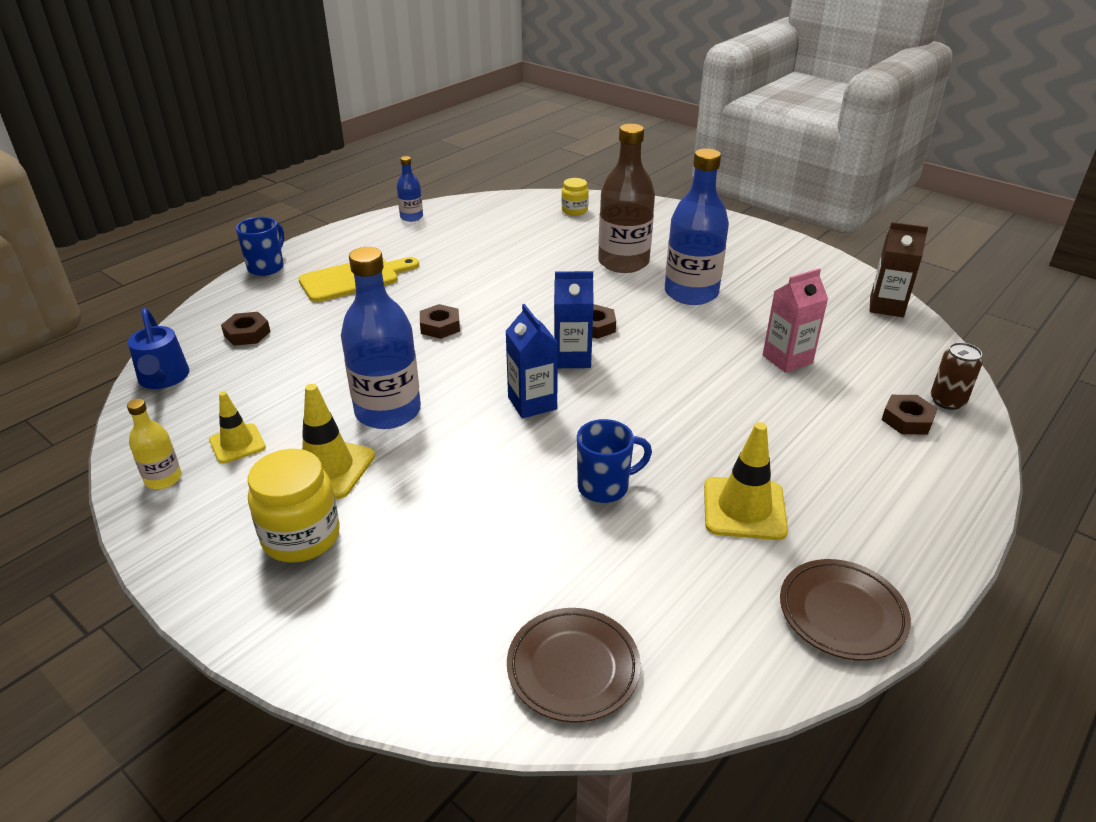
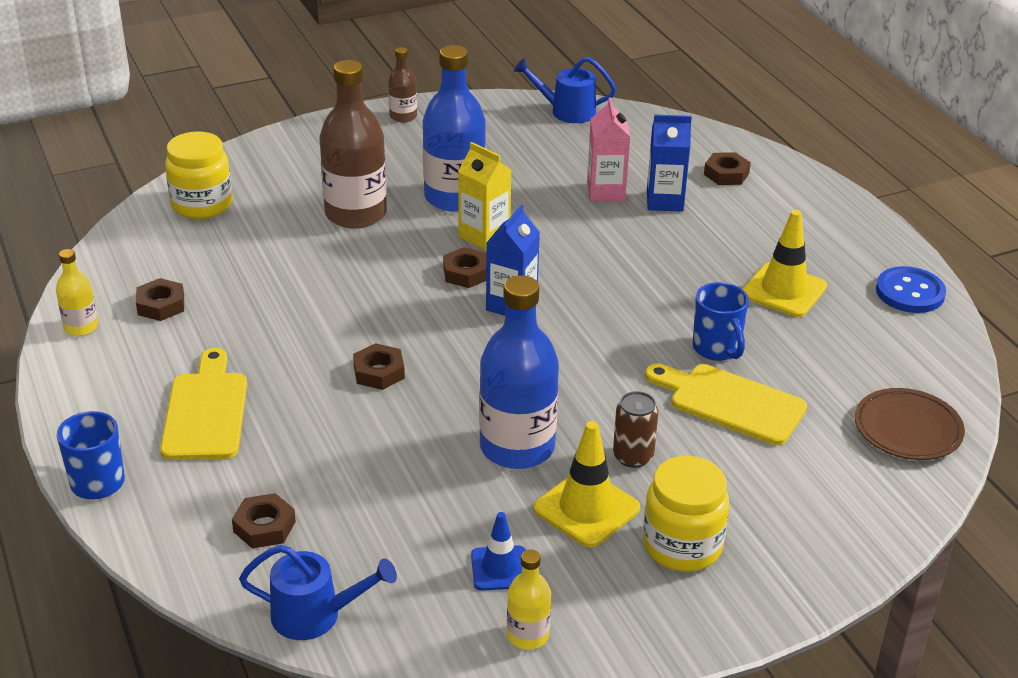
camera: 65 degrees left, 0 degrees up
yellow traffic cone [209,391,266,464] -> blue traffic cone [471,512,526,591]
blue bottle [397,156,423,222] -> yellow bottle [56,249,98,336]
blue carton [505,304,558,418] -> blue carton moved to [647,114,692,212]
yellow jar [562,178,589,216] -> yellow jar [165,131,232,219], size x1.73
blue mug [577,419,652,503] -> blue mug turned 150 degrees clockwise [693,282,749,361]
brown plate [780,559,911,661] -> blue button [876,266,946,313]
brown carton [870,222,928,317] -> blue watering can [514,57,616,123]
brown can [931,342,983,410] -> brown can moved to [613,391,658,468]
none -> brown nut [136,278,184,321]
none -> brown bottle [388,47,417,122]
none -> yellow carton [458,142,512,251]
none -> yellow cutting board [645,364,807,445]

